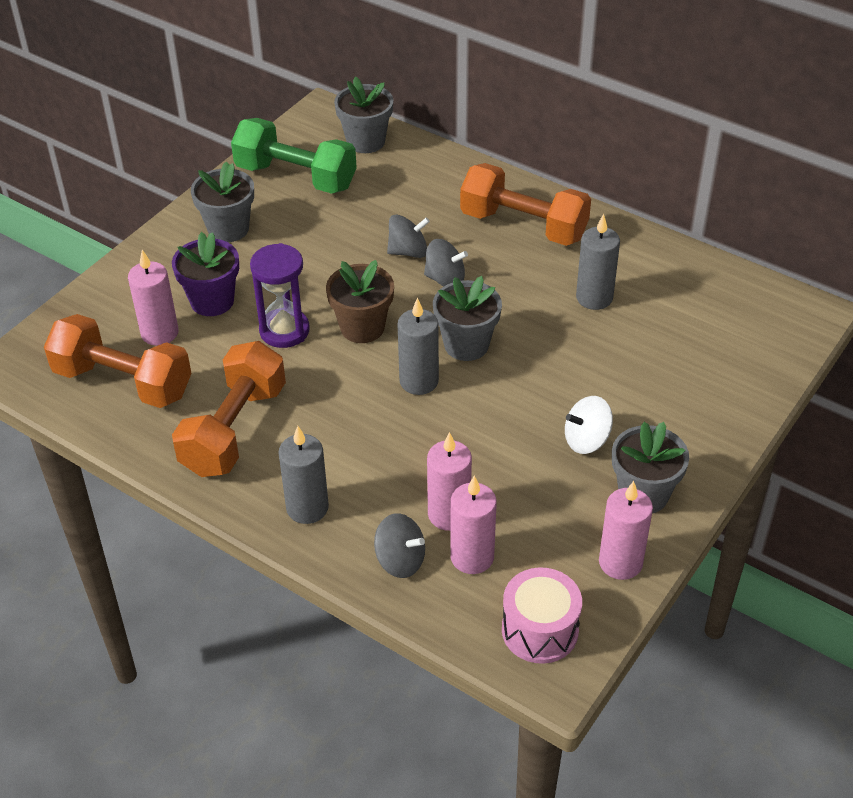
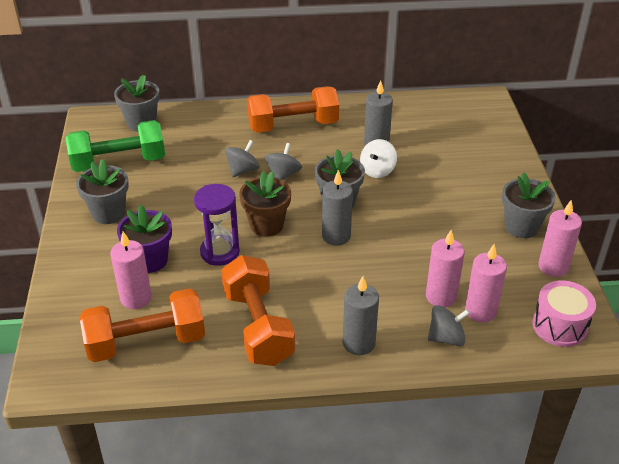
camera: 40 degrees left, 5 degrees down
grey spinning top [424,239,468,287] -> grey spinning top turned 45 degrees counterclockwise [264,143,302,180]
white spinning top [565,396,613,454] -> white spinning top moved to [360,139,397,178]

